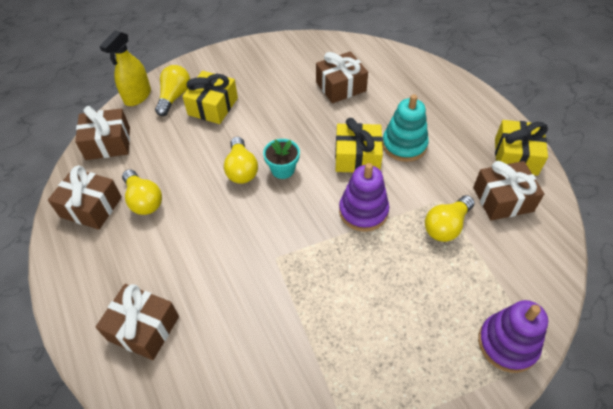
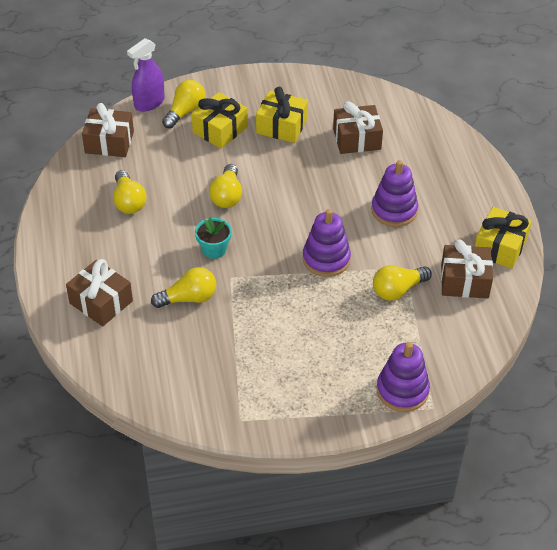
camera: 15 degrees right, 5 degrees down
brown gift [48,165,122,230] -> none
yellow spray bottle [100,30,151,106] -> purple spray bottle [127,38,165,112]
turquoise flower pot [263,139,300,179] -> turquoise flower pot moved to [195,217,232,259]
yellow gift [335,118,383,172] -> yellow gift moved to [256,87,308,143]
turquoise stacking toy [382,94,429,162] -> purple stacking toy [371,160,418,227]
none -> yellow light bulb [151,267,216,308]

